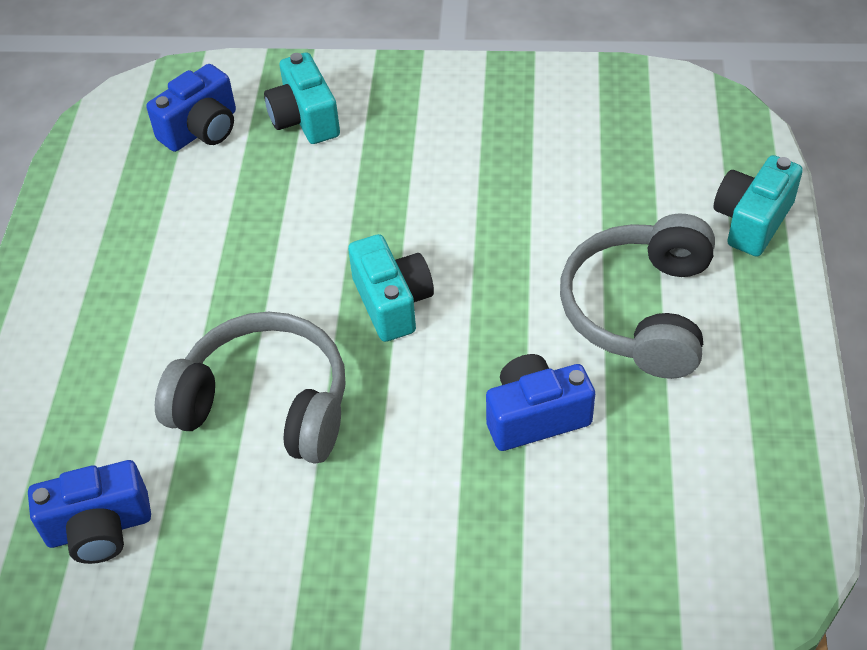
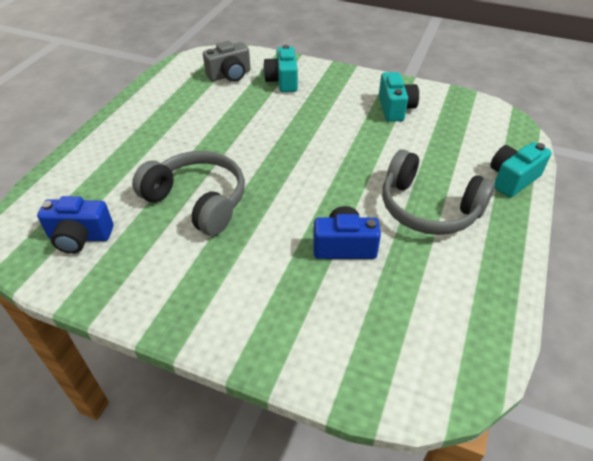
camera: 15 degrees right, 5 degrees down
blue camera [146,64,236,152] -> grey camera [203,41,250,82]
turquoise camera [348,234,434,342] -> turquoise camera moved to [379,72,419,122]
grey headphones [560,214,715,379] -> grey headphones turned 90 degrees counterclockwise [382,149,495,235]

